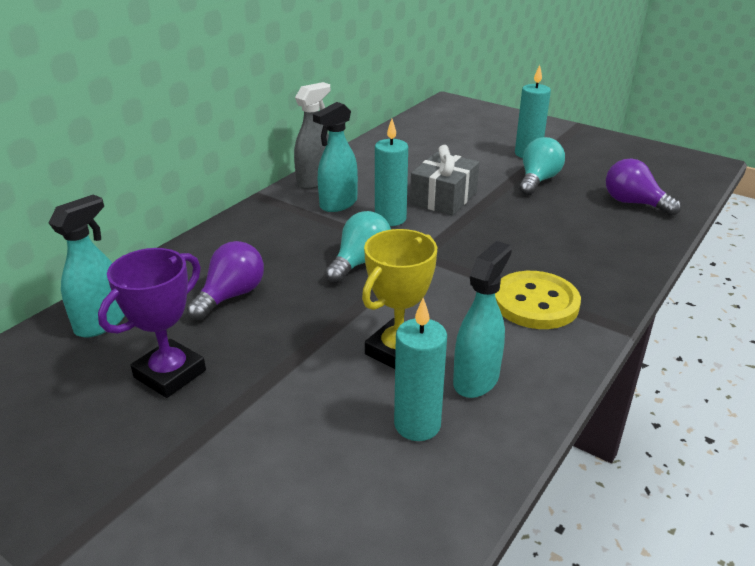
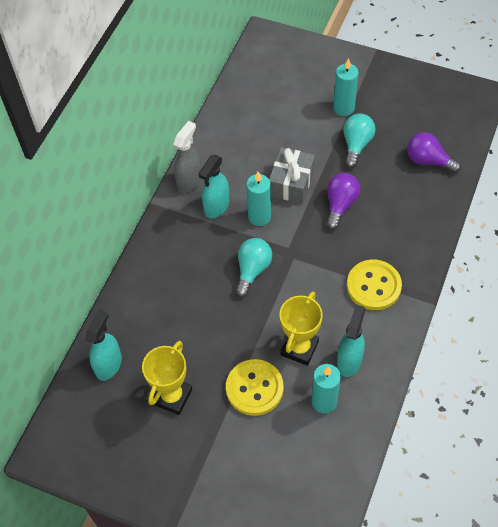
camera: 10 degrees left, 25 degrees up
purple trophy [98,248,206,398] -> yellow trophy [142,341,192,415]
purple light bulb [187,241,264,321] -> purple light bulb moved to [326,173,360,230]
none -> yellow button [226,359,283,416]

